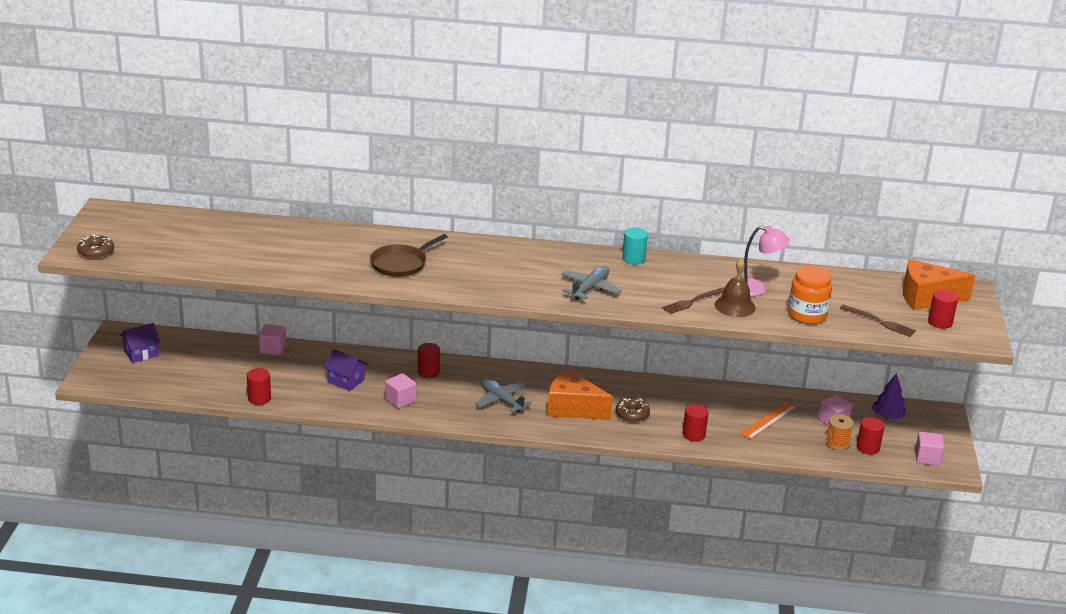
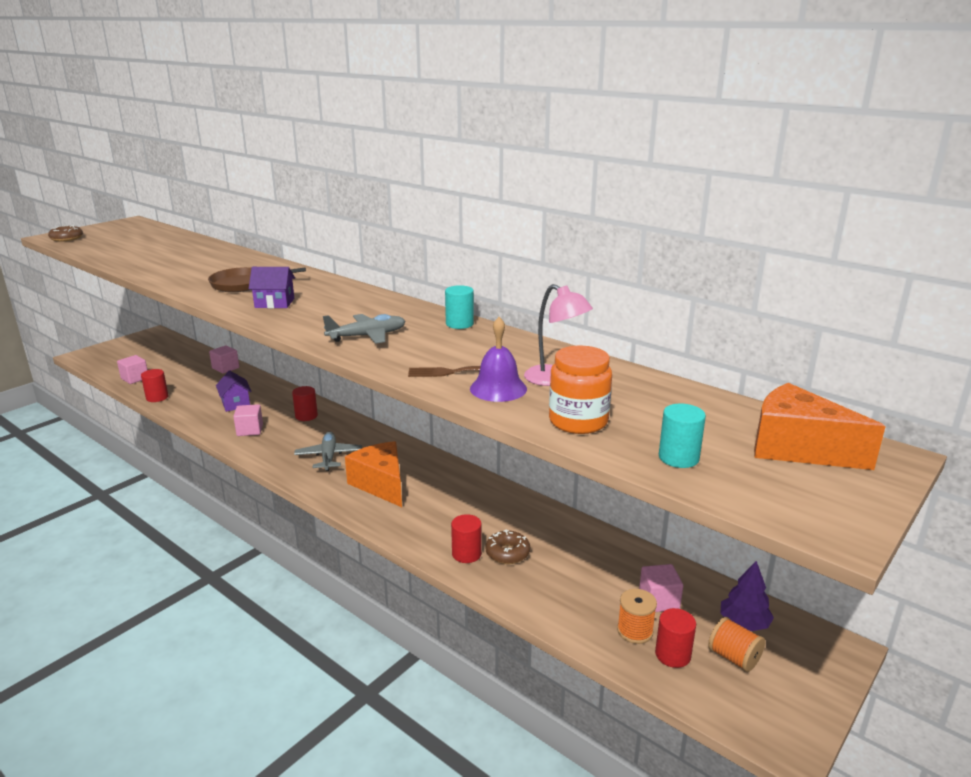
camera: 35 degrees right, 5 degrees down
purple house [120,323,160,363] -> purple house moved to [249,267,295,308]
brown donut [616,398,650,422] -> brown donut moved to [485,529,530,564]
brown bell [715,258,756,317] -> purple bell [470,317,527,402]
orange ruler [740,402,797,440] -> none
brown fork [840,305,916,337] -> turquoise cylinder [659,403,706,468]
pink cube [915,432,944,466] -> pink cube moved to [117,355,148,384]
red cylinder [928,290,958,329] -> none
none -> orange spool [708,617,765,672]

